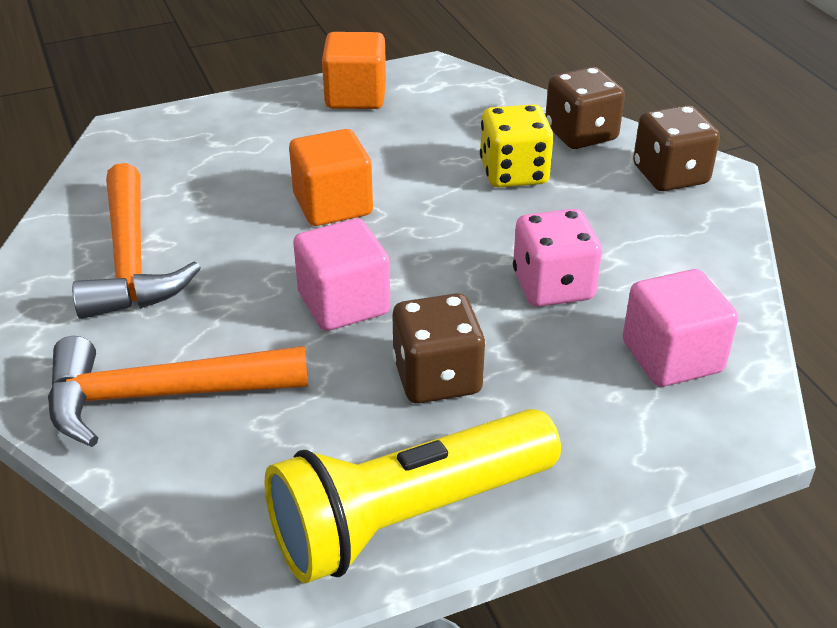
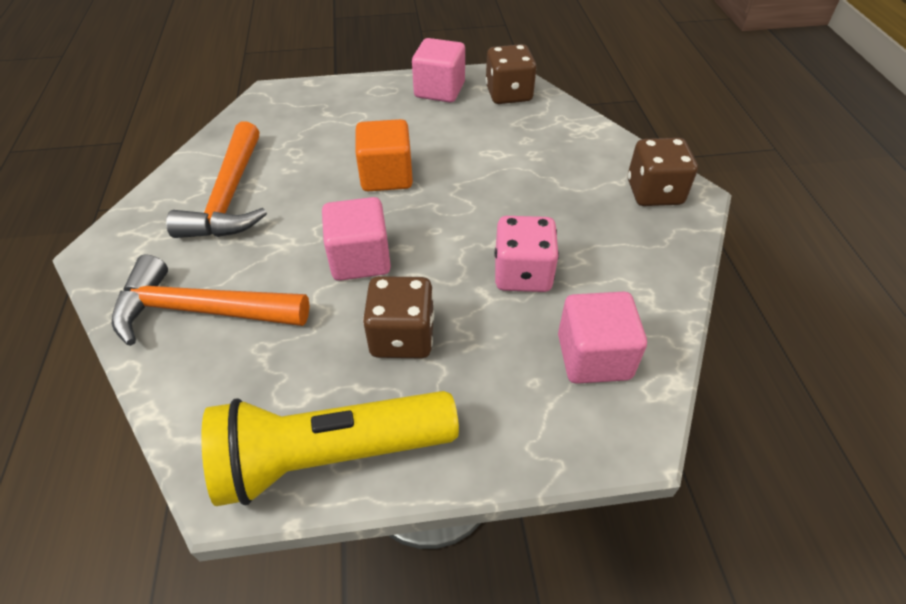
camera: 15 degrees right, 10 degrees up
orange cube [322,32,386,109] -> pink cube [412,38,465,103]
yellow dice [480,104,554,188] -> none
brown dice [545,67,625,149] -> brown dice moved to [486,44,537,104]

